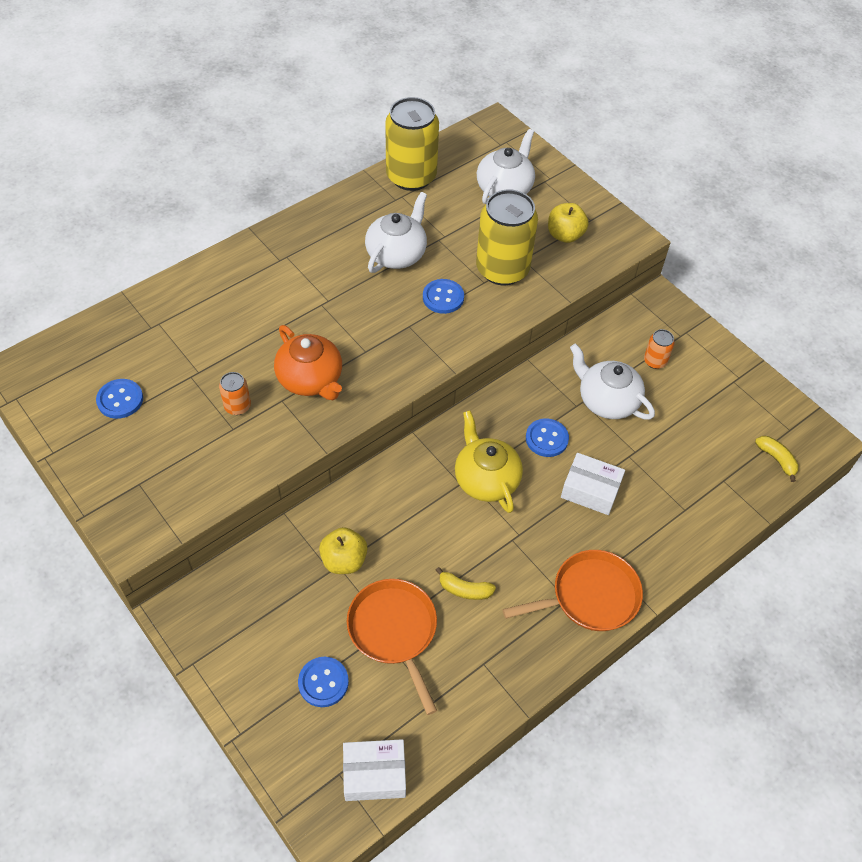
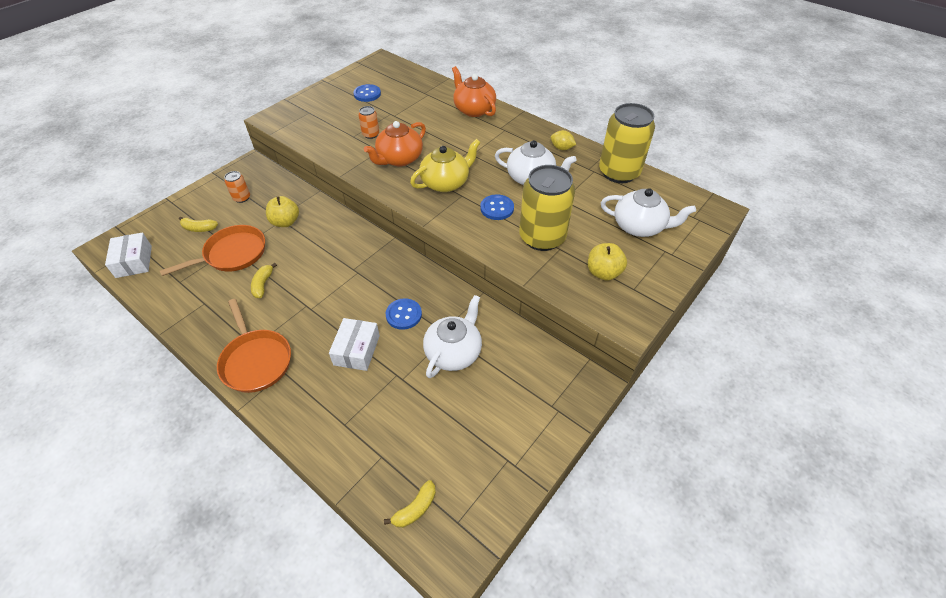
camera: 80 degrees right, 5 degrees down
blue button [298,657,349,707] -> yellow banana [179,217,218,232]
yellow teapot [455,410,523,513] -> yellow teapot moved to [410,139,481,192]
orange can [644,329,675,369] -> orange can moved to [224,171,250,203]
none -> orange teapot [452,66,496,117]
none -> yellow lemon [551,130,576,150]

